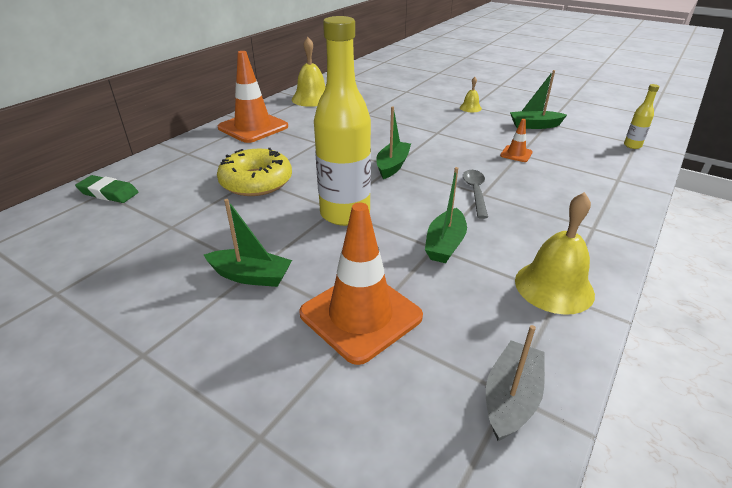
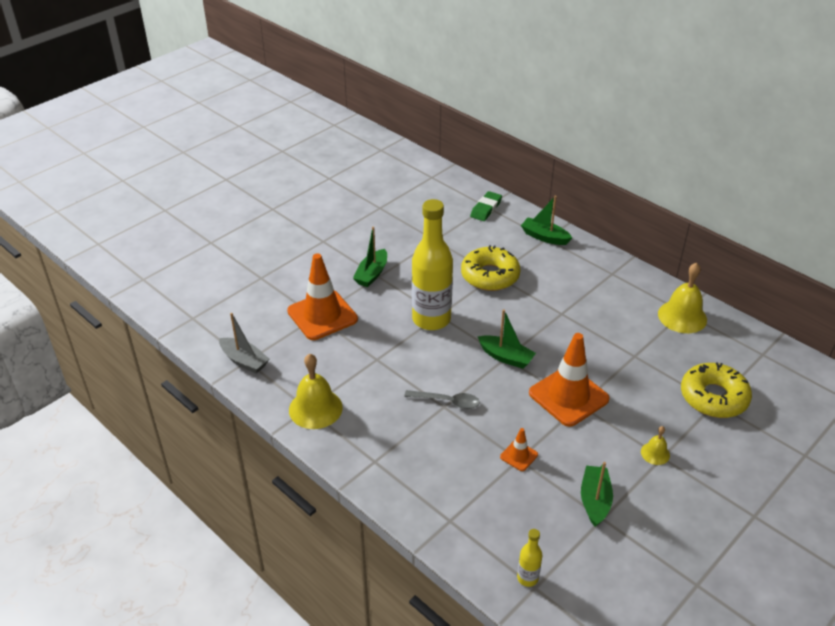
camera: 100 degrees right, 5 degrees up
orange traffic cone [218,51,288,143] -> orange traffic cone moved to [529,333,610,427]
green boat [425,167,467,263] -> green boat moved to [521,196,572,245]
none -> yellow donut [681,362,752,418]

